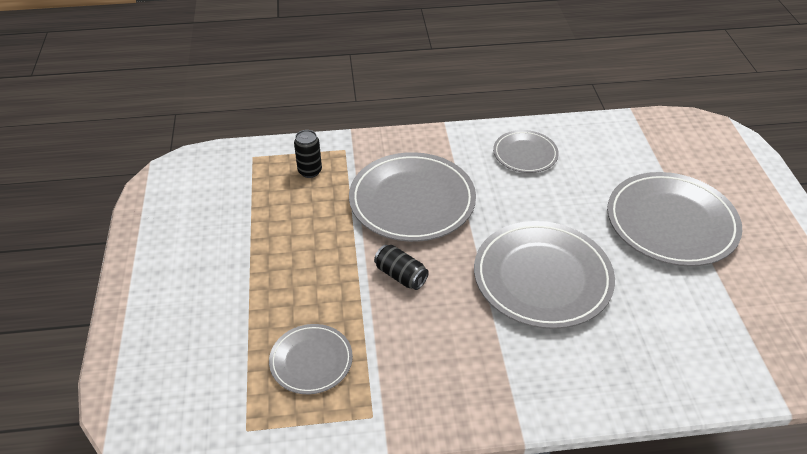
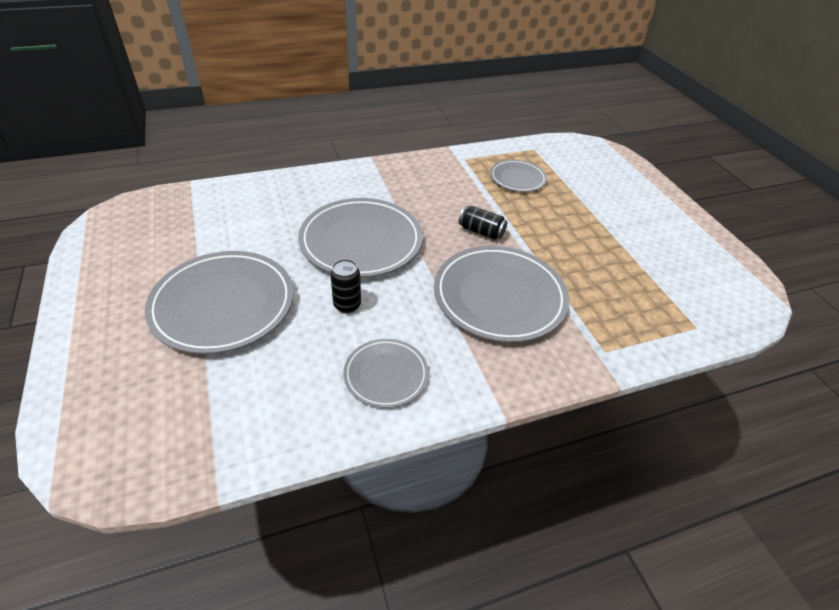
camera: 165 degrees right, 0 degrees up
black can [294,130,322,178] -> black can moved to [330,259,361,313]

